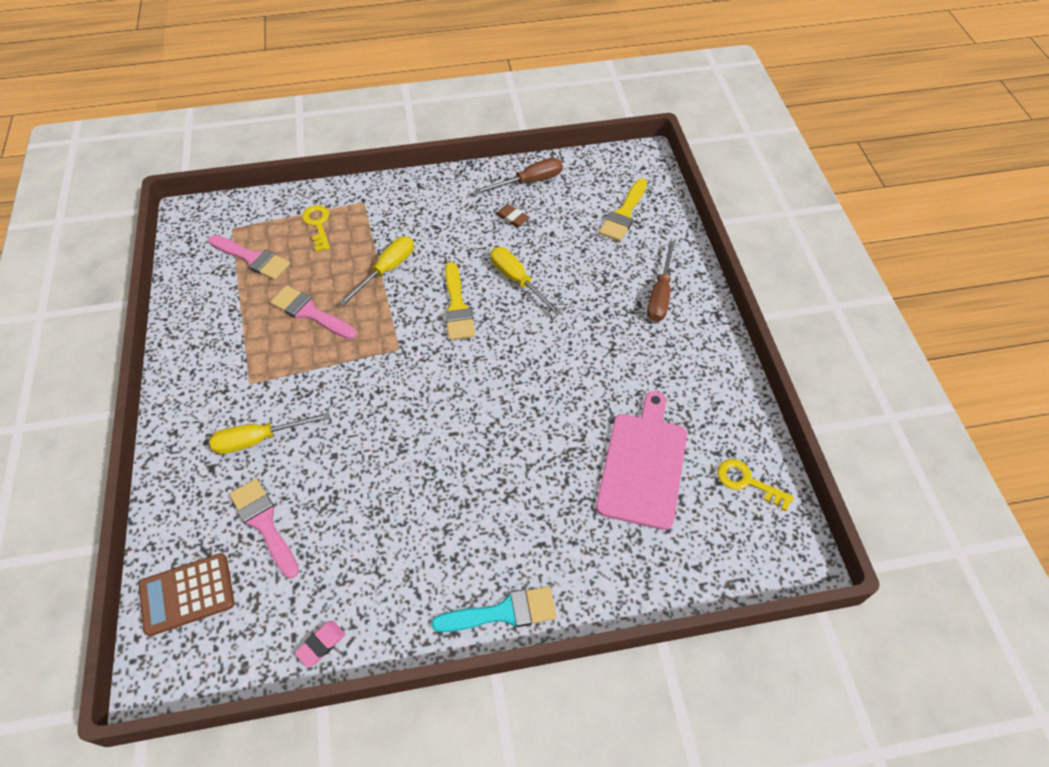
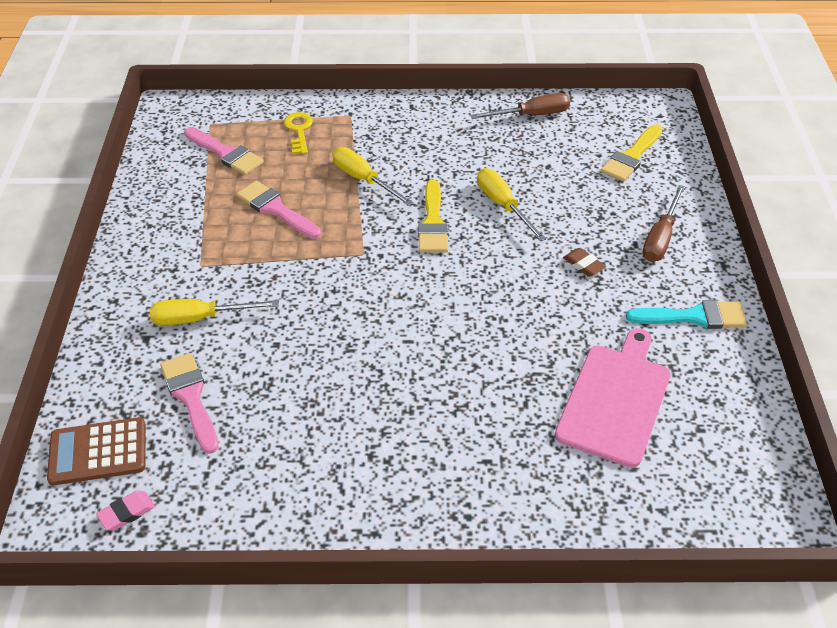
camera: 10 degrees right, 10 degrees down
pink eraser [295,621,346,668] -> pink eraser moved to [96,490,155,530]
yellow screwdriver [339,237,414,306] -> yellow screwdriver turned 90 degrees counterclockwise [332,147,414,206]
turquoise brush [431,586,557,632] -> turquoise brush moved to [626,300,747,329]
brown eraser [496,204,530,227] -> brown eraser moved to [563,248,606,277]
yellow key [717,459,794,511] -> none

